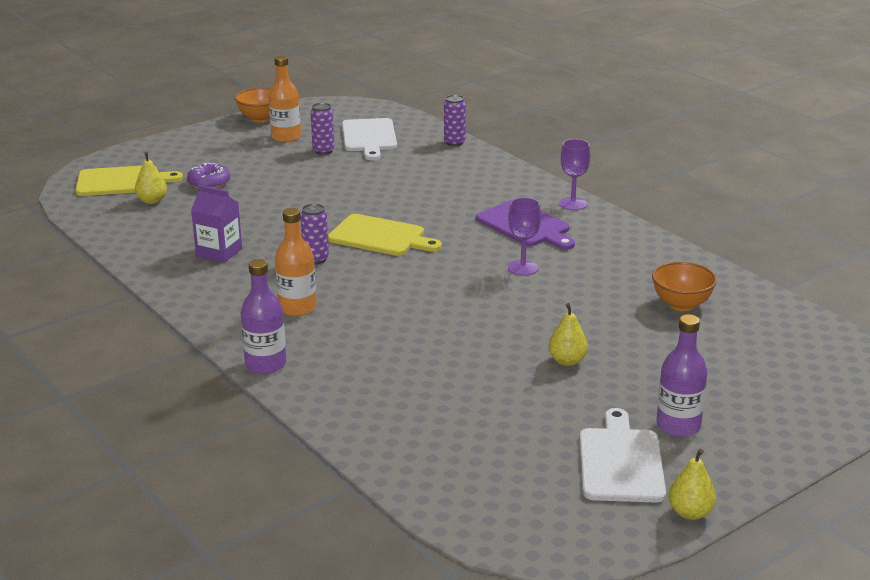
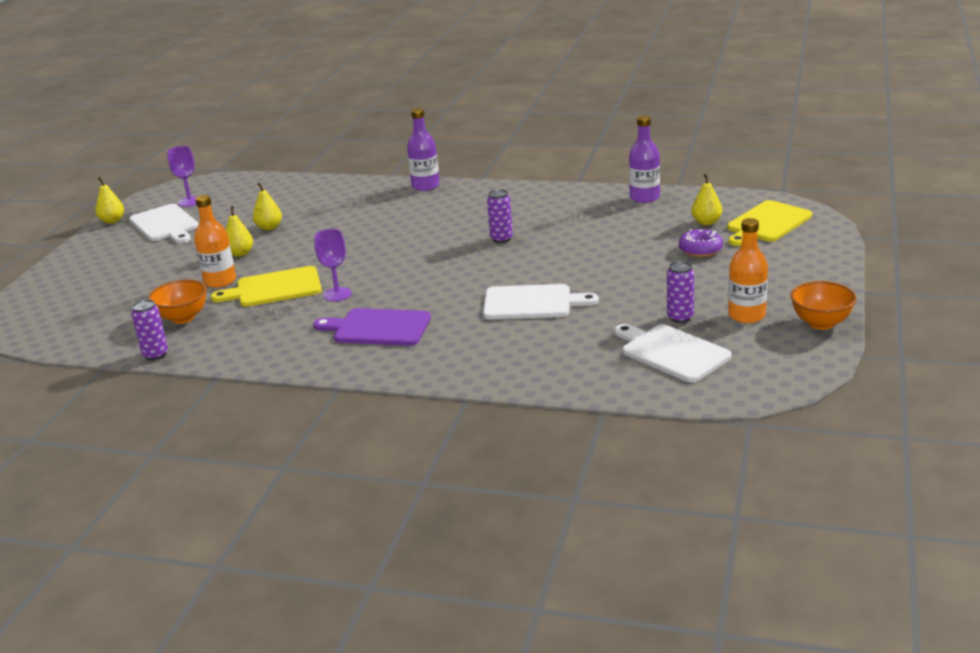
camera: 145 degrees right, 0 degrees up
purple carton [191,185,242,263] -> none
orange bottle [275,208,317,316] -> orange bottle moved to [194,195,236,288]
yellow cutting board [328,214,442,256] -> yellow cutting board moved to [211,266,322,307]
purple can [444,95,466,146] -> purple can moved to [131,299,168,360]
purple goblet [559,139,590,210] -> purple goblet moved to [167,146,197,207]
purple bottle [656,314,708,437] -> purple bottle moved to [629,115,660,203]
none -> yellow pear [253,182,282,230]
none -> white cutting board [483,284,599,319]

